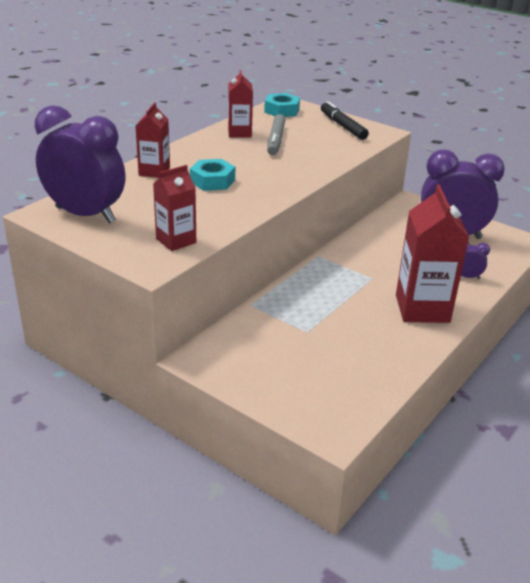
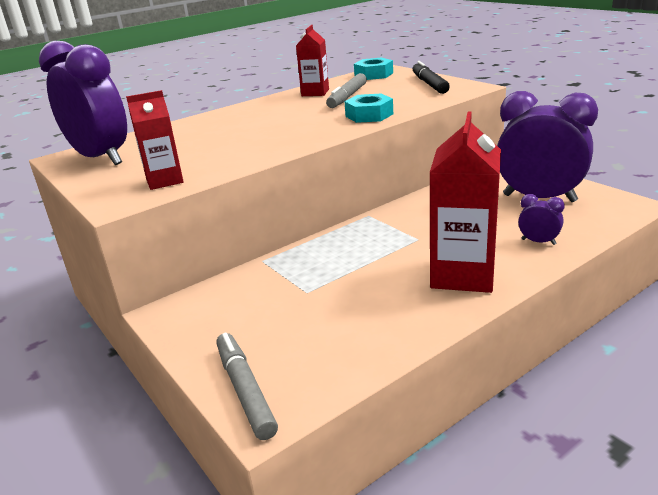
camera: 20 degrees right, 5 degrees down
red carton [135,102,170,178] -> none
turquoise nut [190,159,235,191] -> turquoise nut moved to [344,94,393,123]
none -> grey marker [216,333,278,440]

